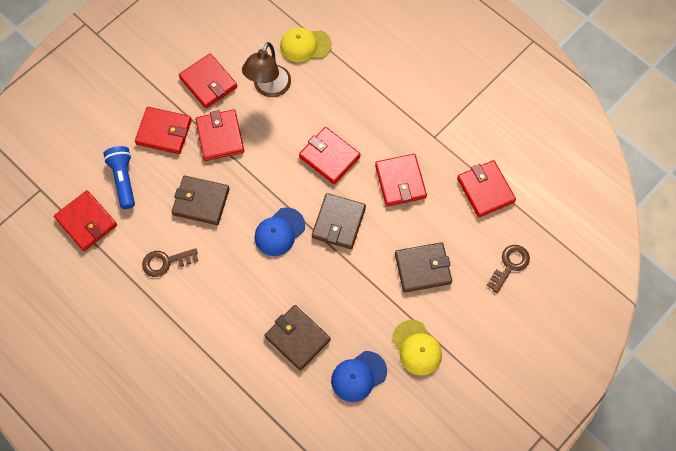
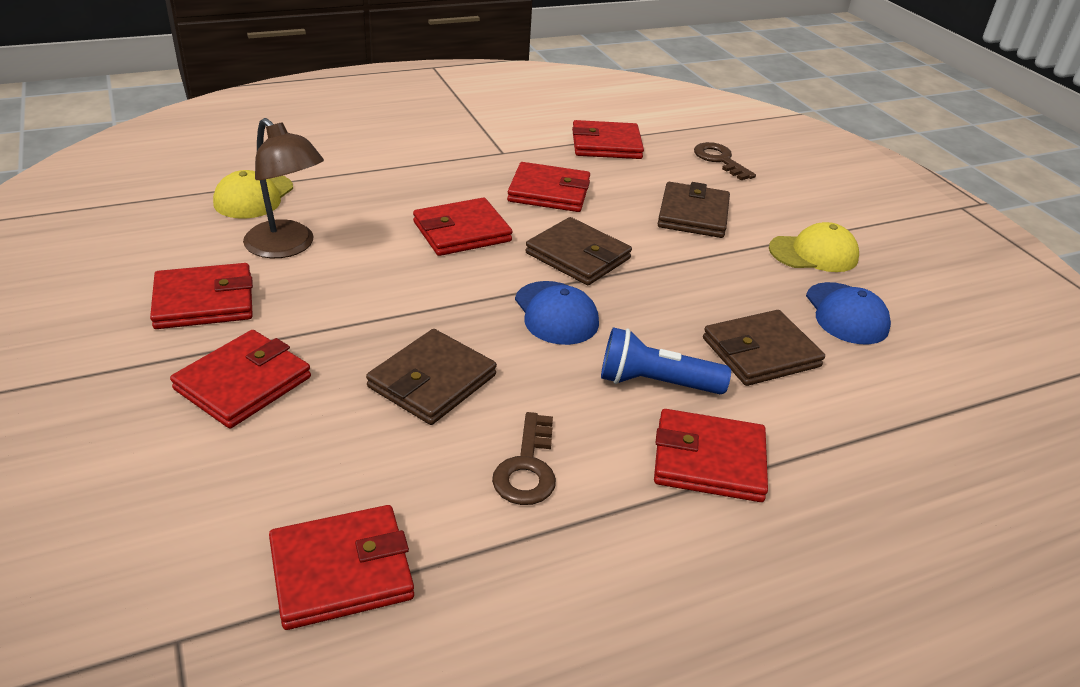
camera: 70 degrees left, 30 degrees down
blue flashlight [103,146,135,209] -> blue flashlight moved to [601,327,731,394]
red wallet [195,109,244,161] -> red wallet moved to [654,409,768,502]

